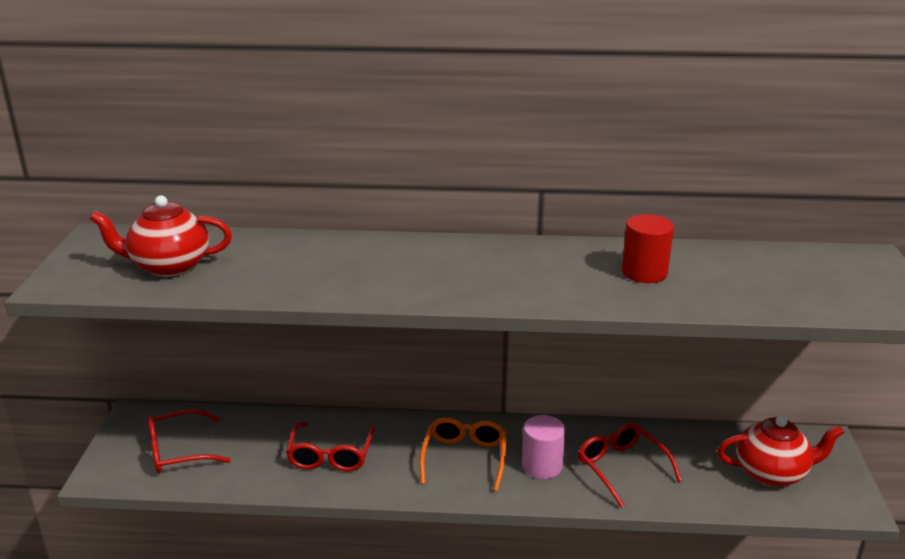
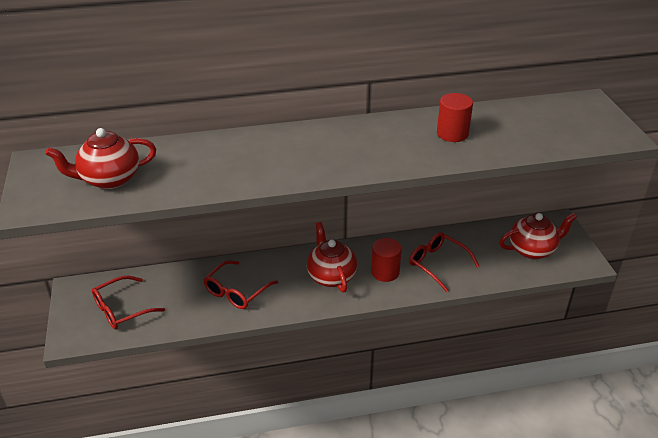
camera: 15 degrees left, 10 degrees up
red glasses [286,422,375,471] -> red glasses turned 45 degrees clockwise [203,260,278,309]
orange glasses [420,418,506,491] -> red teapot [307,222,357,293]
pink cylinder [522,415,565,479] -> red cylinder [371,238,402,282]

